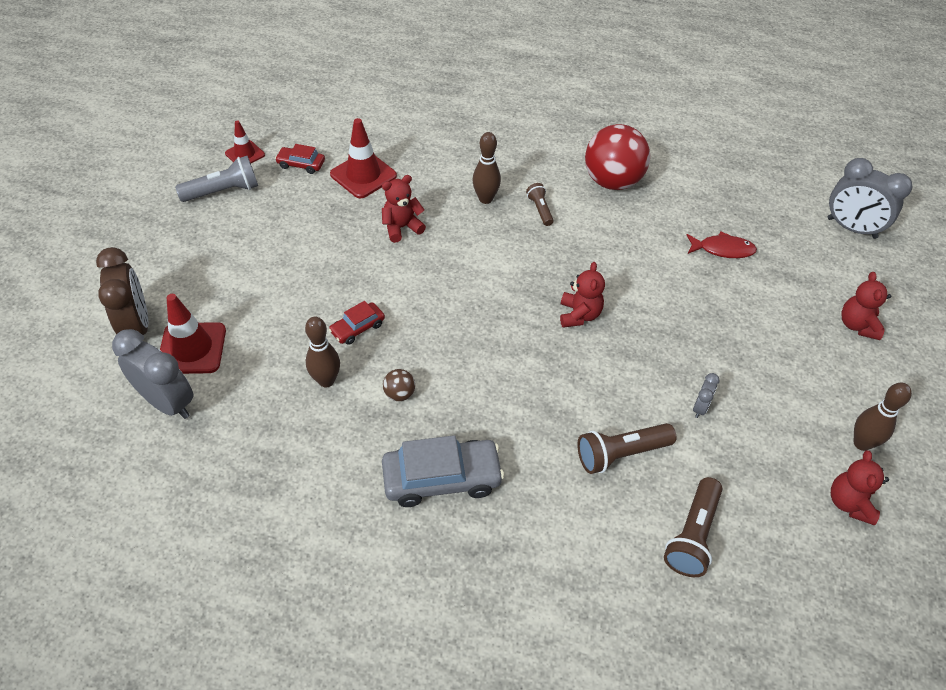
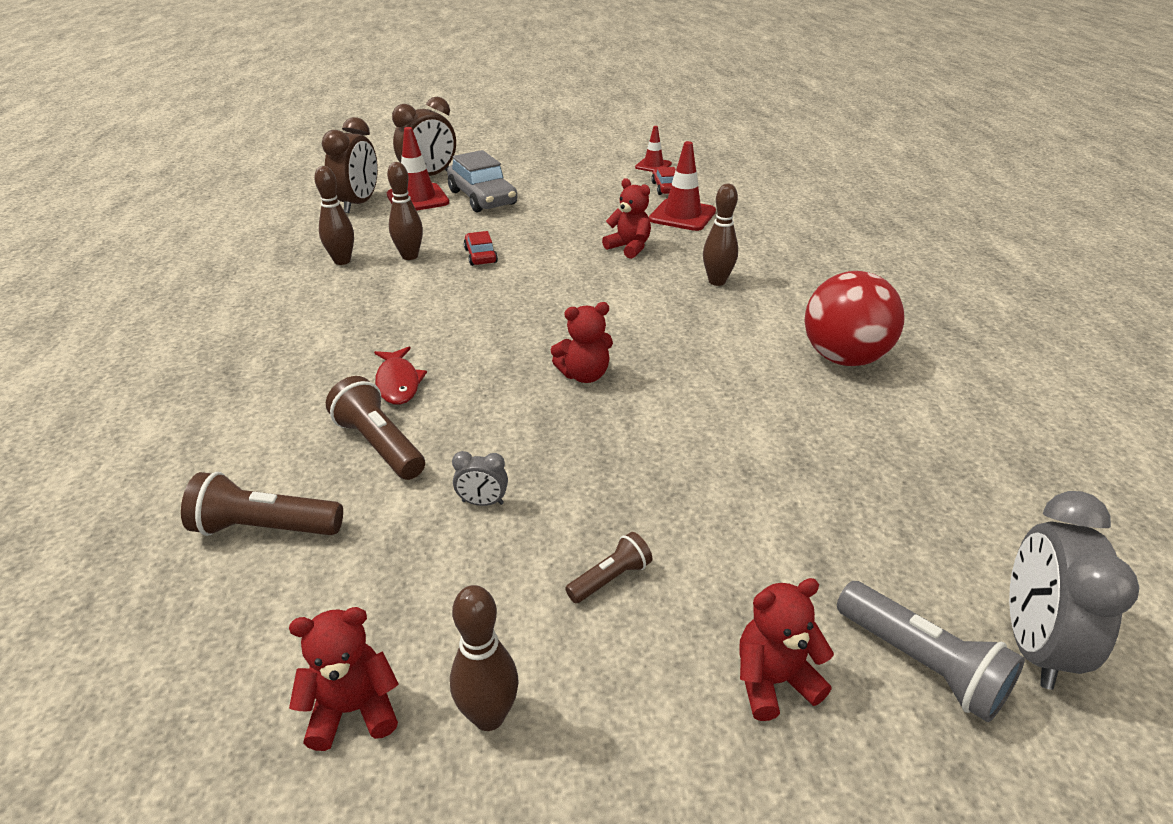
camera: 70 degrees right, 15 degrees down
grey clock [112,329,193,419] -> brown clock [322,117,378,213]
grey flashlight [175,156,258,202] -> grey flashlight moved to [837,581,1025,722]
red car [329,301,385,345] -> red car turned 45 degrees clockwise [464,231,498,266]
grey car [382,435,504,507] -> grey car moved to [447,150,517,212]
brown ball [383,369,415,401] -> none
brown flashlight [526,183,554,226] -> brown flashlight moved to [565,532,652,603]
red fish [687,231,757,258] -> red fish moved to [374,346,427,405]
none -> brown bowling pin [314,166,354,265]

